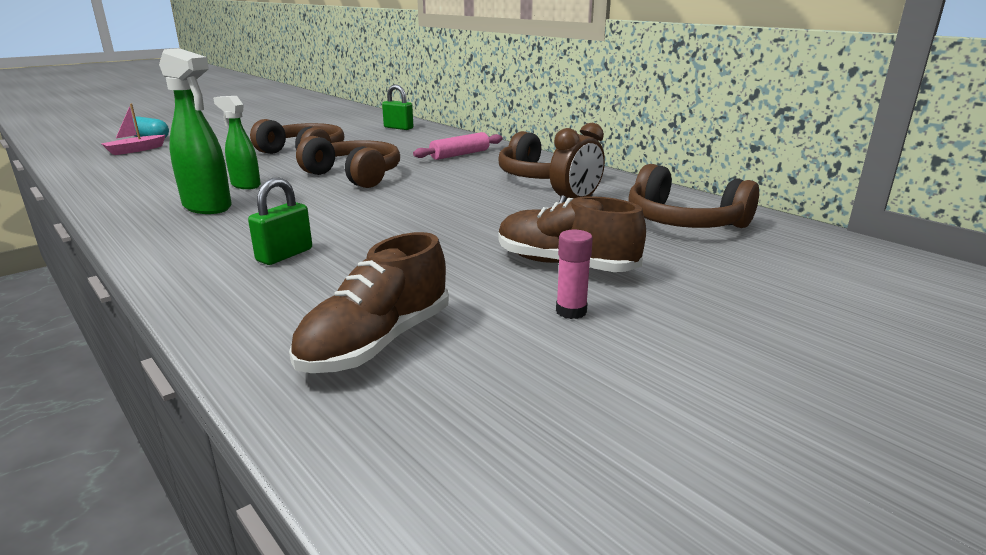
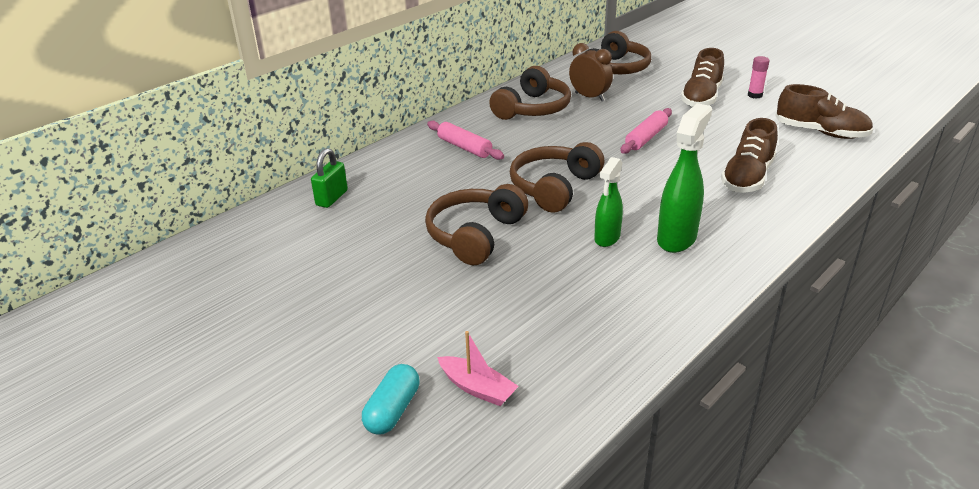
camera: 95 degrees left, 10 degrees up
green padlock [248,178,312,265] -> brown shoe [721,118,778,193]
none -> pink rolling pin [620,108,672,154]

